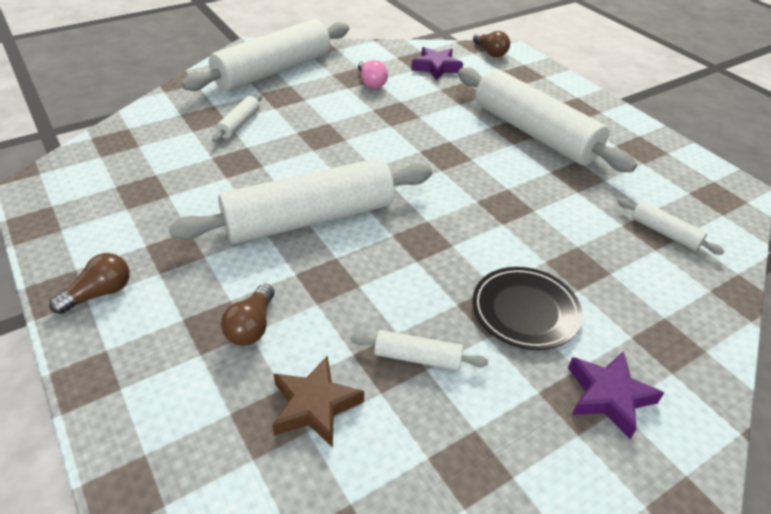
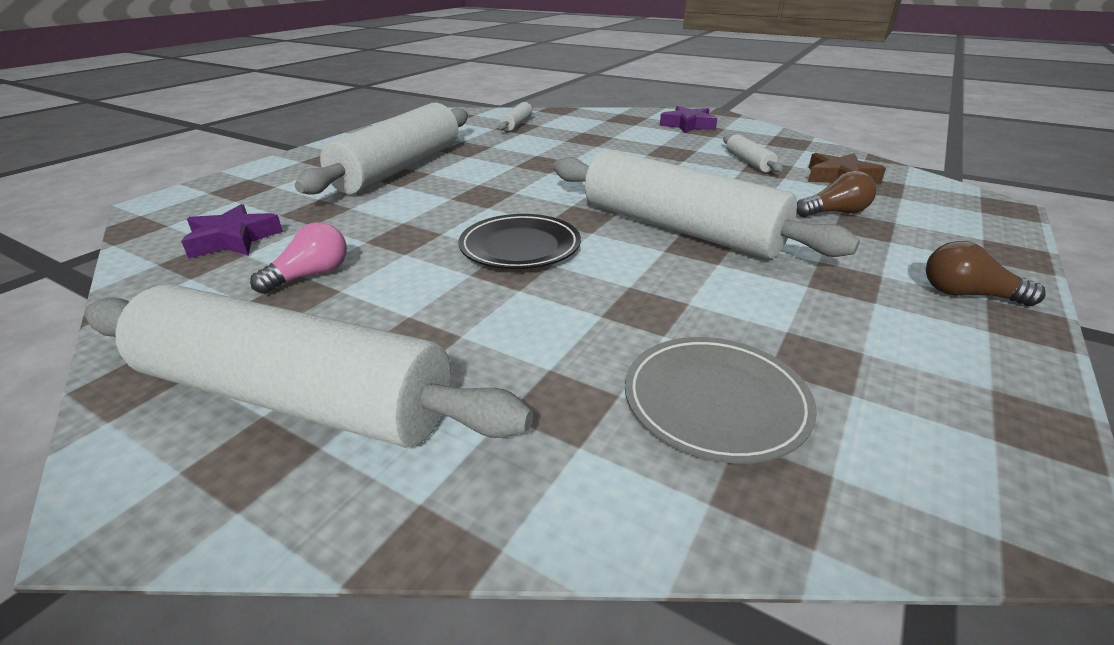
camera: 115 degrees left, 10 degrees down
white rolling pin [212,94,262,142] -> none
black plate [472,267,582,350] -> black plate moved to [459,214,581,269]
brown light bulb [473,31,510,57] -> none
none -> grey plate [625,337,817,463]

